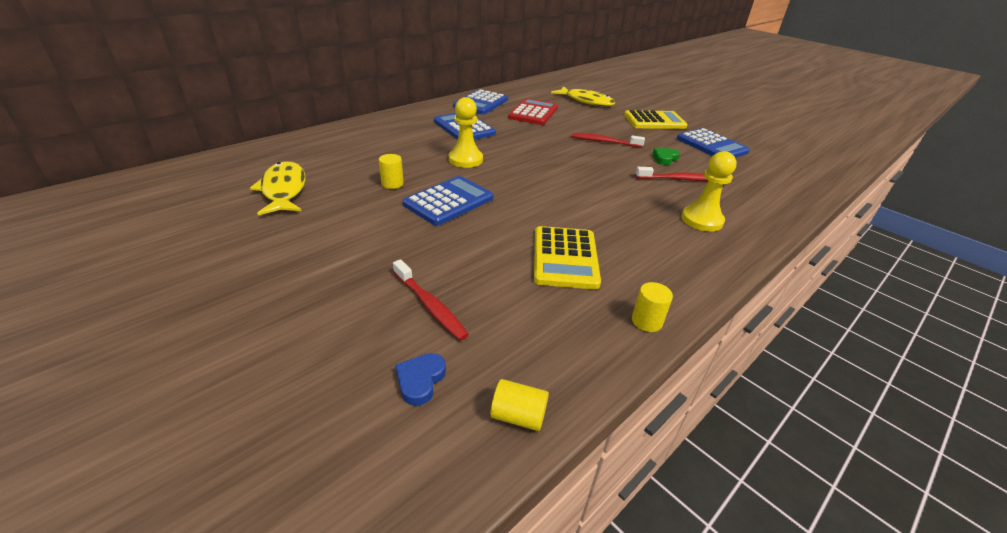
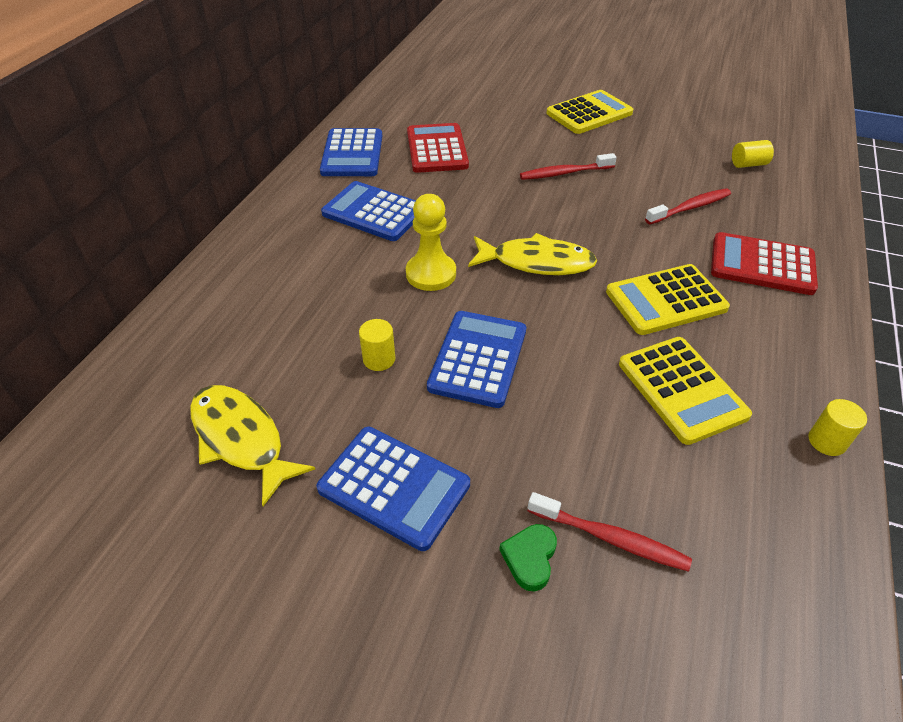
camera: 25 degrees left, 10 degrees up
blue heart [395,353,446,406] -> none
yellow cylinder [490,379,549,431] -> yellow cylinder moved to [732,140,774,168]
yellow fish [551,86,615,106] -> yellow fish moved to [468,233,597,275]
green heart [652,148,680,165] -> green heart moved to [499,524,557,592]
blue calculator [677,128,750,158] -> blue calculator moved to [316,427,470,551]
yellow pawn [681,151,737,232] -> red calculator [711,232,818,295]
none -> yellow calculator [606,264,730,335]

